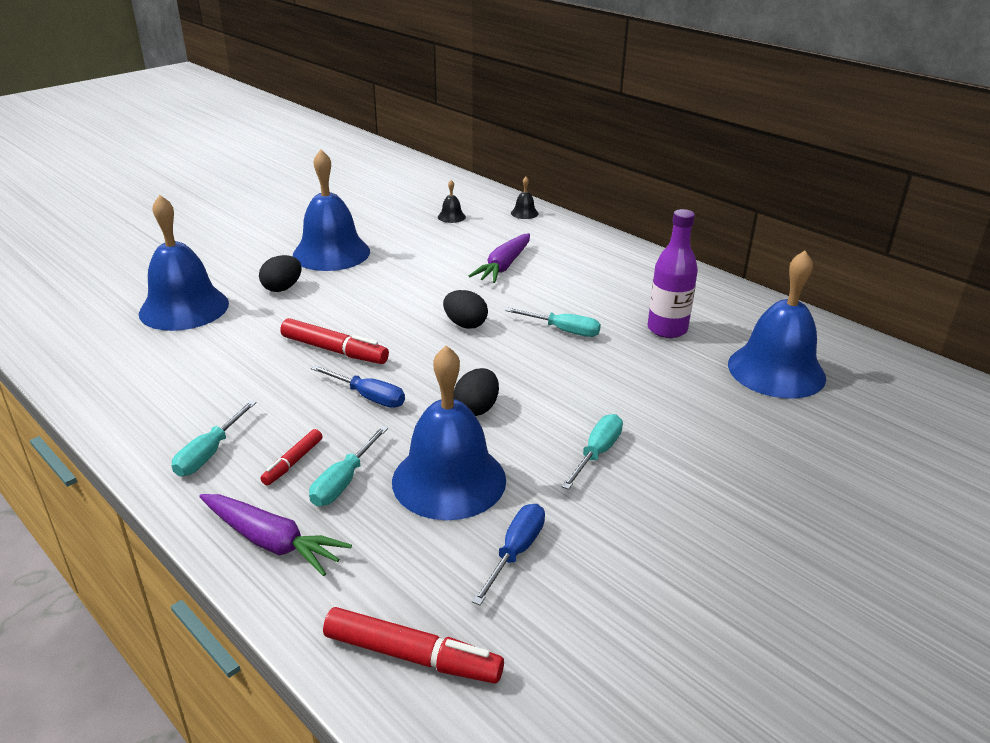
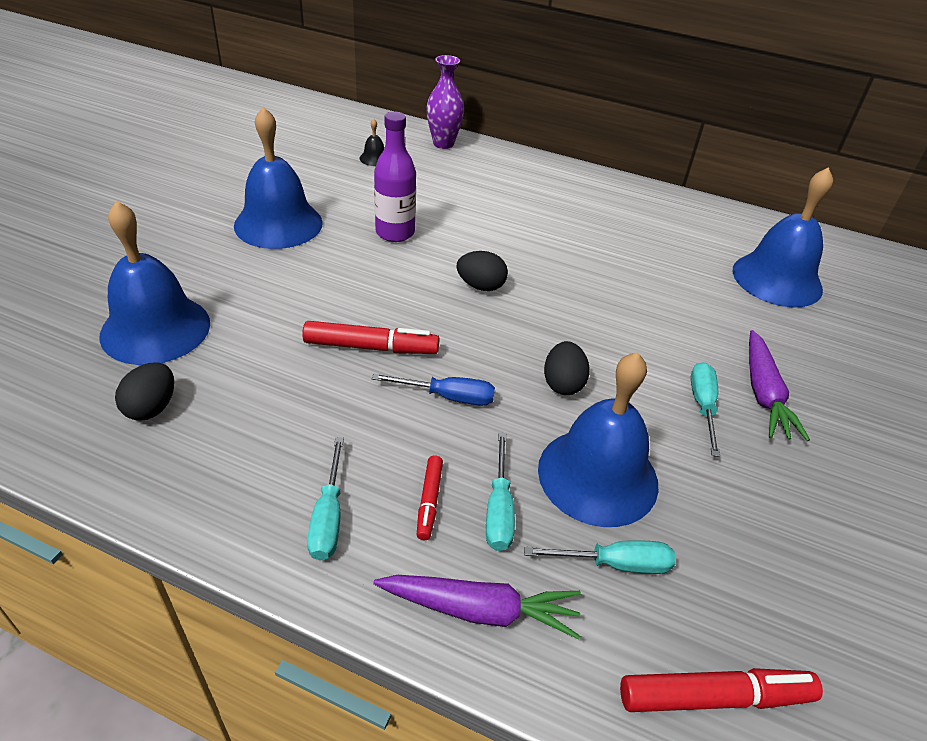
camera: 25 degrees left, 10 degrees up
black egg [259,255,302,292] -> black egg moved to [115,362,174,421]
purple carrot [469,233,530,283] -> purple carrot moved to [749,330,810,441]
blue screwdriver [472,504,545,605] -> none
turquoise screwdriver [505,307,601,337] -> turquoise screwdriver moved to [524,540,676,574]
black bell [511,177,539,219] -> purple vase [426,55,464,149]
purple bottle [648,209,698,338] -> purple bottle moved to [374,112,416,242]

